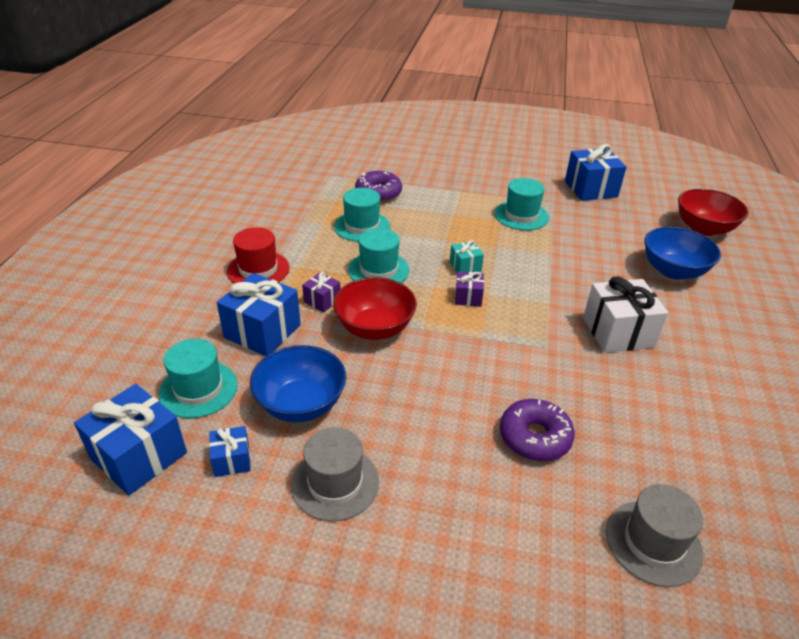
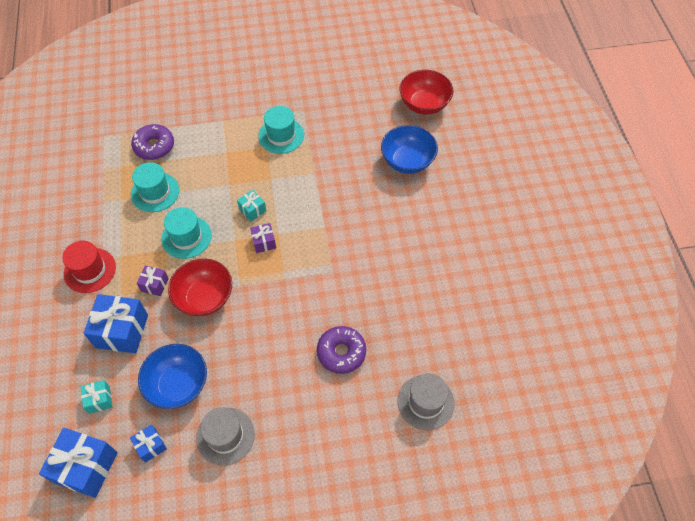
camera: 20 degrees left, 20 degrees up
turquoise hat [158,339,238,418] -> turquoise gift [81,380,112,414]
blue gift [565,144,627,201] -> none
white gift [583,276,668,353] -> none

